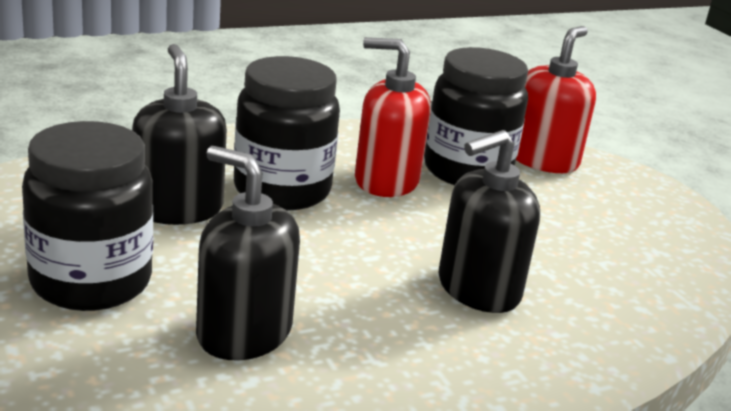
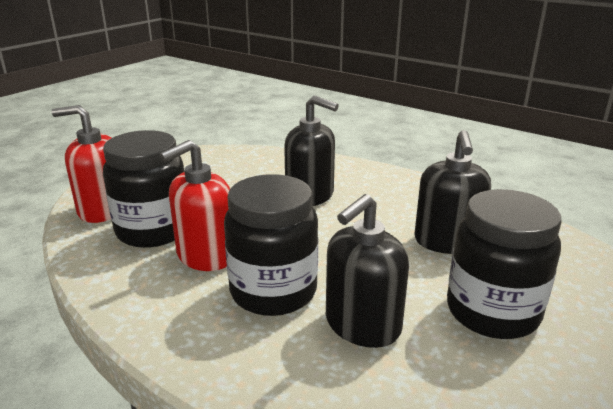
camera: 115 degrees left, 0 degrees up
red soap dispenser [355,37,431,197] -> red soap dispenser turned 60 degrees clockwise [160,140,230,271]

